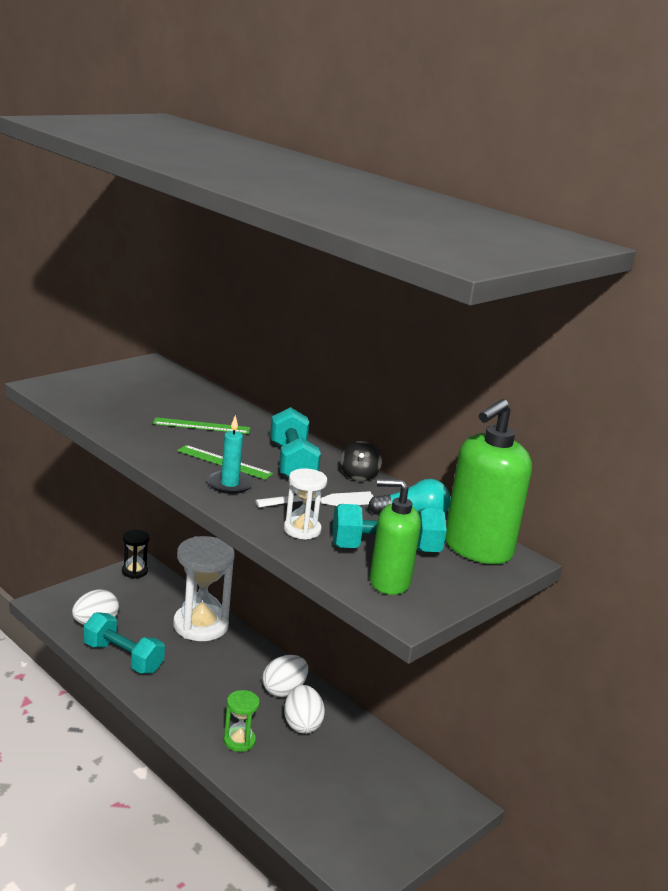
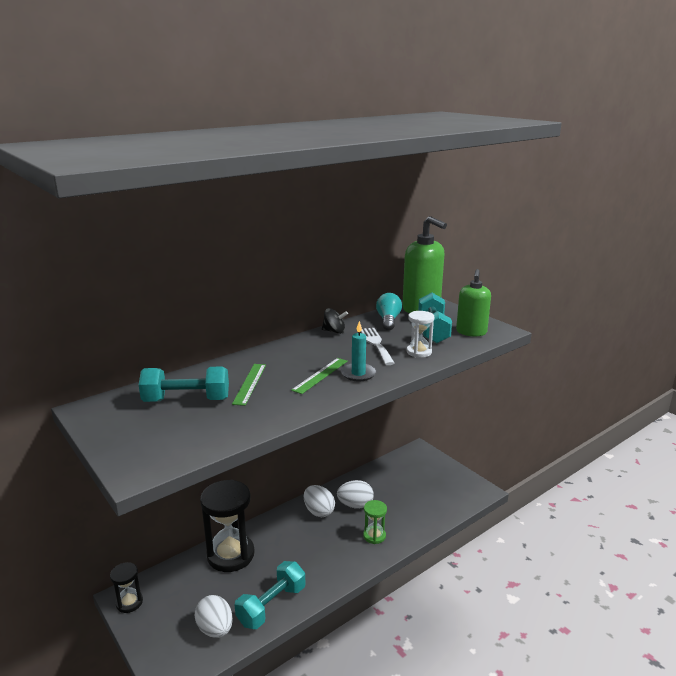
camera: 80 degrees left, 0 degrees up
white hourglass [173,536,235,641] -> black hourglass [200,480,255,572]
turquoise dumbbell [270,407,321,477] -> turquoise dumbbell moved to [139,366,229,402]

